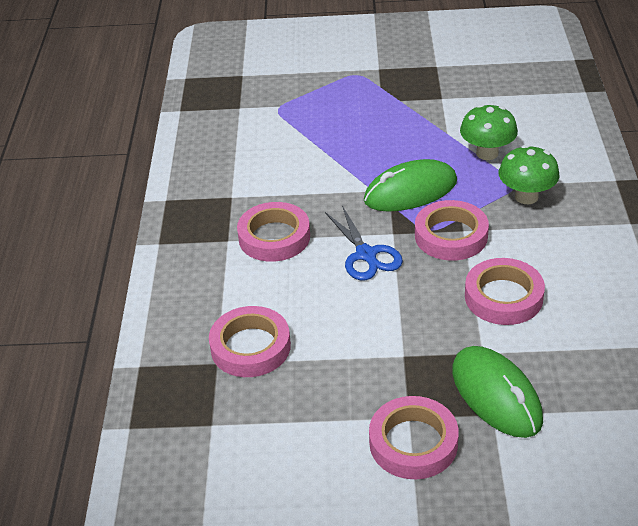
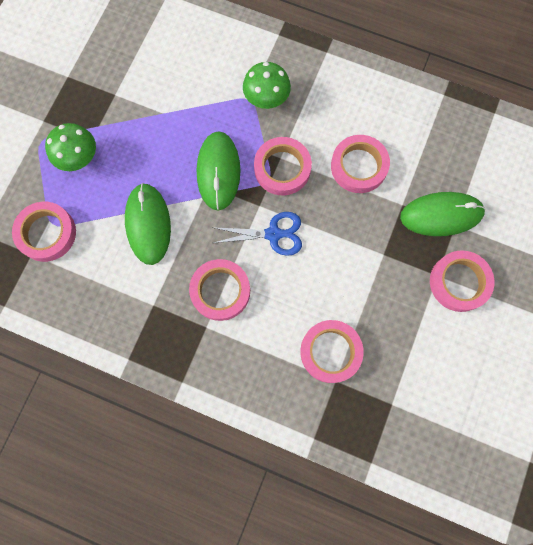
camera: 70 degrees left, 35 degrees up
green mushroom [460,104,518,160] -> green mushroom moved to [45,123,96,171]
none -> pink tape [12,202,76,262]
none -> green mouse [125,183,171,265]

